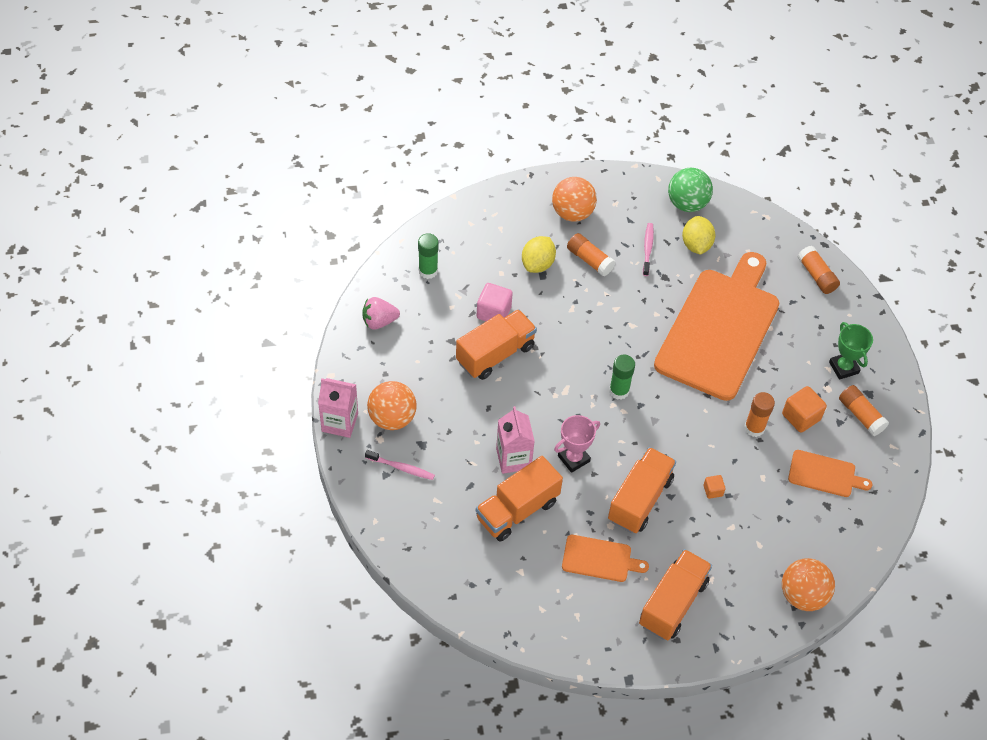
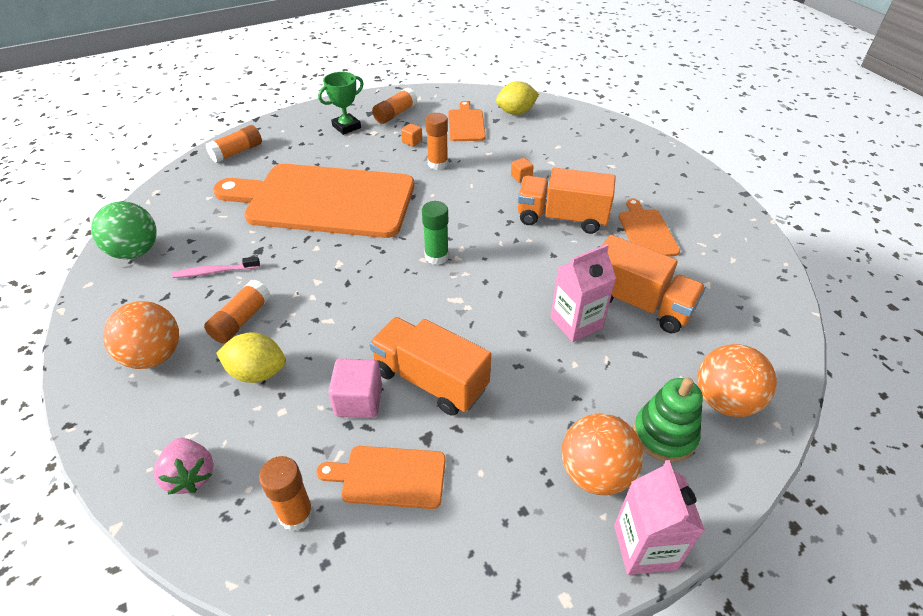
camera: 105 degrees left, 10 degrees down
pink strawberry [363,297,400,330] -> pink strawberry moved to [154,438,214,495]
pink toothbrush [365,450,435,480] -> green stacking toy [633,377,703,462]
green glue stick [418,233,439,279] -> orange glue stick [259,456,314,531]
pink trophy [554,415,600,473] -> none
orange truck [639,549,712,640] -> none
yellow lemon [682,216,716,255] -> yellow lemon moved to [496,81,539,115]
orange cube [782,386,827,433] -> orange cube [401,123,422,147], size x0.55
orange ball [782,558,835,611] -> orange ball moved to [698,344,777,417]
none -> orange cutting board [316,446,446,509]

